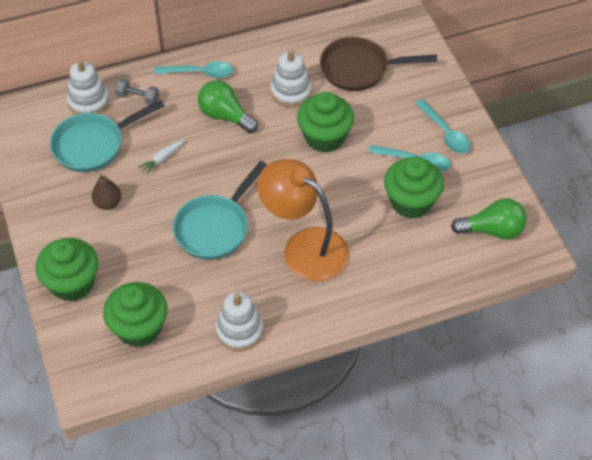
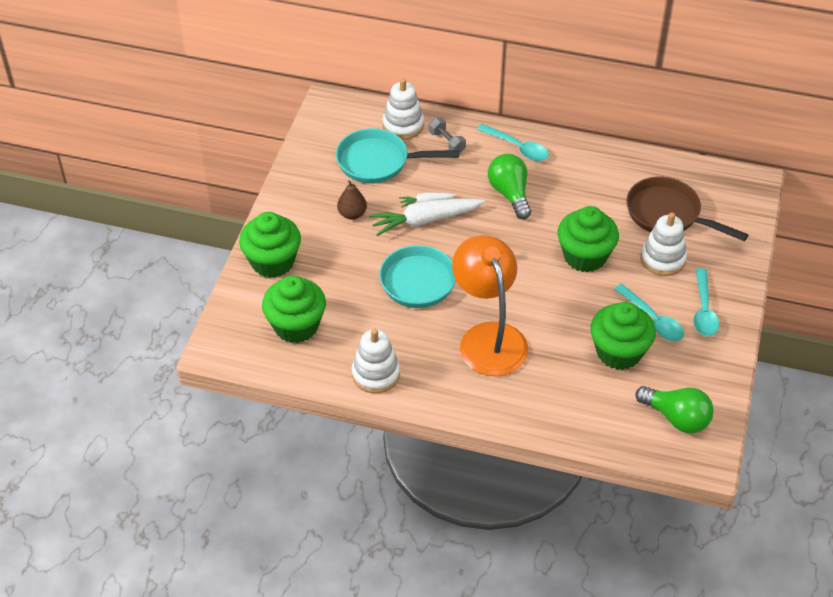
camera: 35 degrees right, 5 degrees down
white stacking toy [271,49,312,107] -> white stacking toy moved to [641,213,687,276]
none -> white carrot [369,199,485,236]

